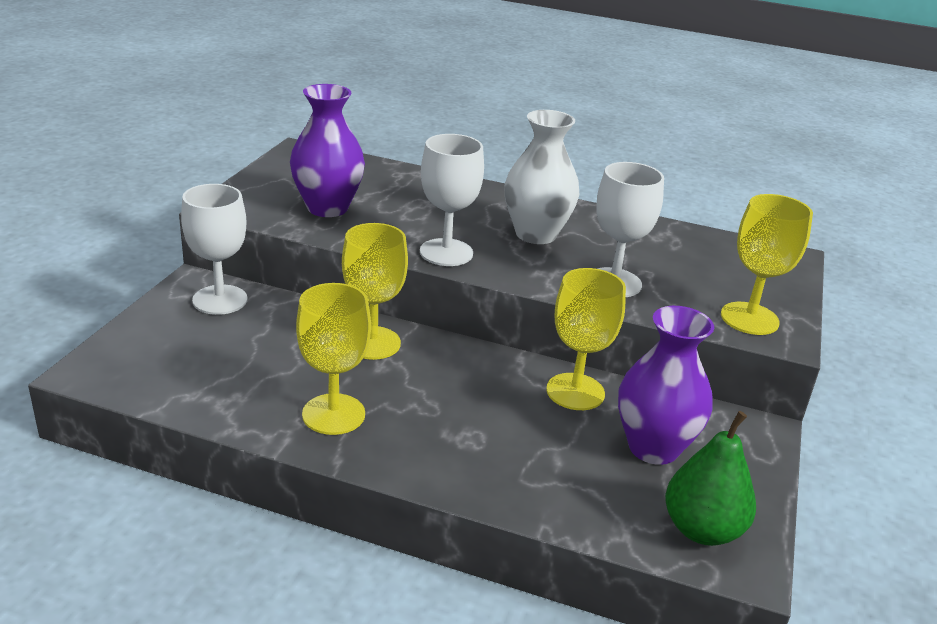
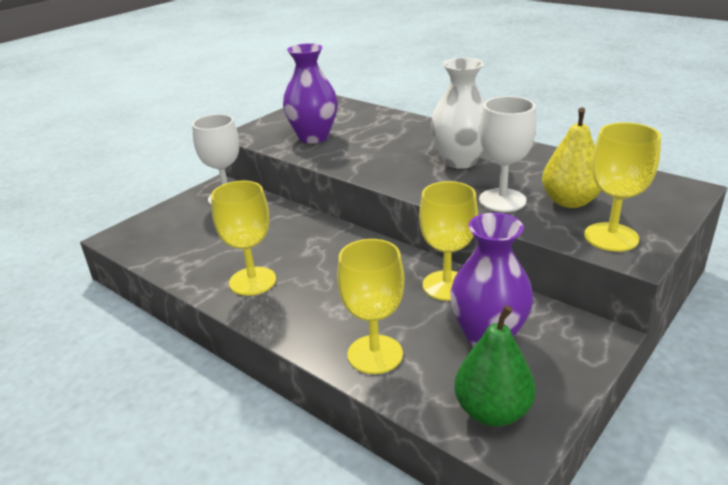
camera: 25 degrees right, 0 degrees up
yellow goblet [342,223,408,360] -> yellow goblet moved to [337,239,405,374]
white goblet [420,134,484,266] -> none
none -> yellow pear [542,107,601,208]

